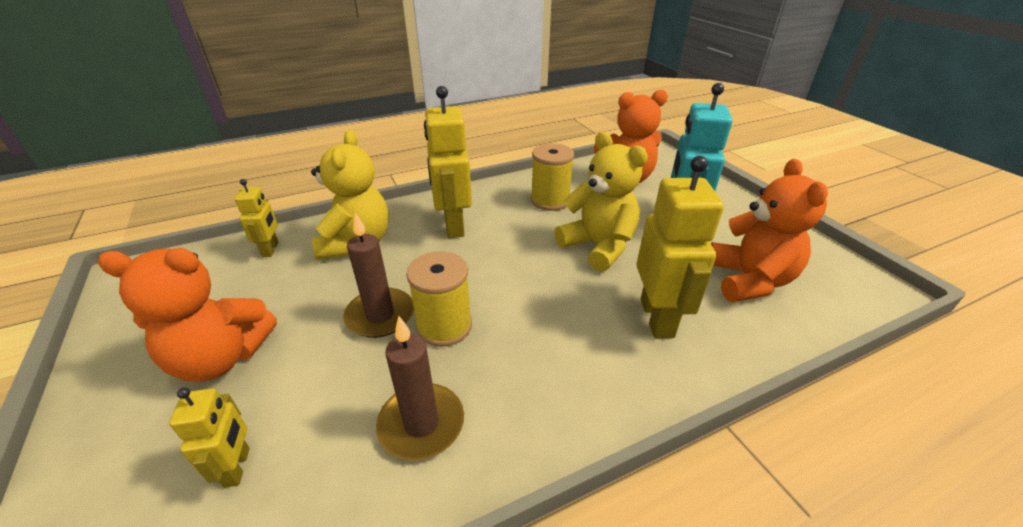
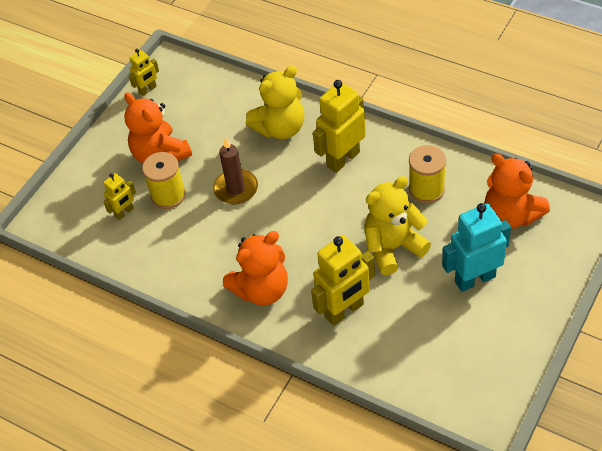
camera: 60 degrees right, 15 degrees up
yellow robot [235,179,278,257] -> yellow robot moved to [129,49,159,96]
brown candle [376,316,464,460] -> none
yellow spool [406,251,472,347] -> yellow spool moved to [142,152,186,209]
yellow teddy bear [554,132,648,272] -> yellow teddy bear turned 135 degrees counterclockwise [364,176,431,275]
orange teddy bear [711,159,828,302] -> orange teddy bear moved to [223,231,288,306]

